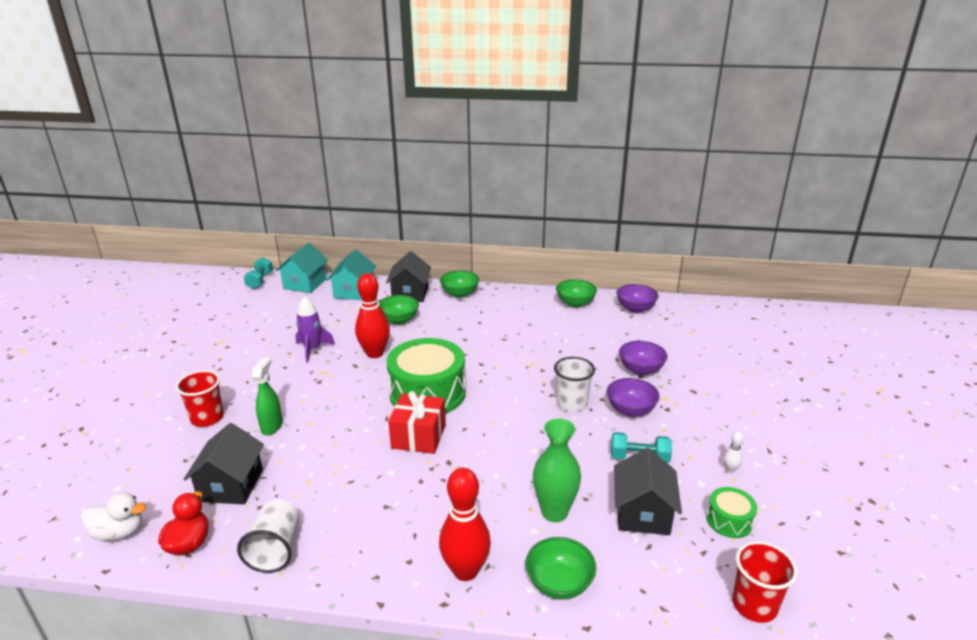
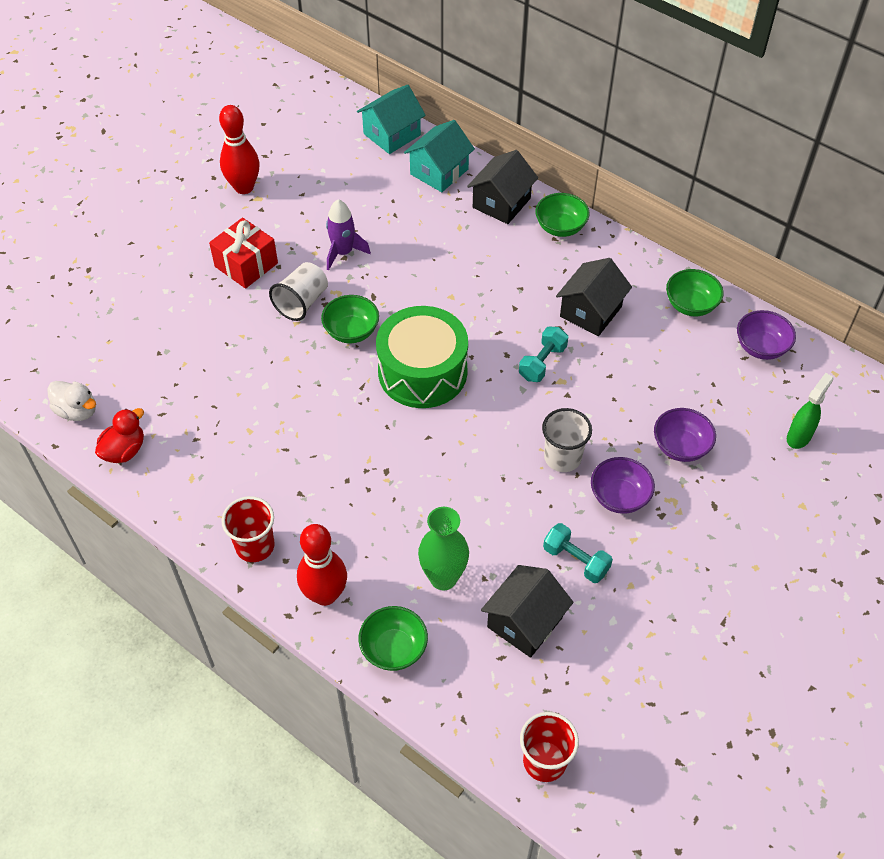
camera: 30 degrees right, 25 degrees up
red cup [175,370,224,427] -> red cup moved to [221,496,275,562]
black house [183,423,264,504] -> black house moved to [556,258,632,336]
white cup [237,499,300,573] -> white cup moved to [269,262,328,321]
turquoise dumbbell [244,257,273,289] -> turquoise dumbbell moved to [519,327,568,382]
green spray bottle [252,357,283,435] -> green spray bottle moved to [787,373,834,449]
red bowling pin [355,273,390,358] -> red bowling pin moved to [219,105,260,194]
green bowl [379,295,419,325] -> green bowl moved to [321,295,379,343]
red gift [388,391,446,454] -> red gift moved to [209,217,278,289]
green drum [706,487,757,538] -> none
white bowling pin [723,432,743,473] -> none

